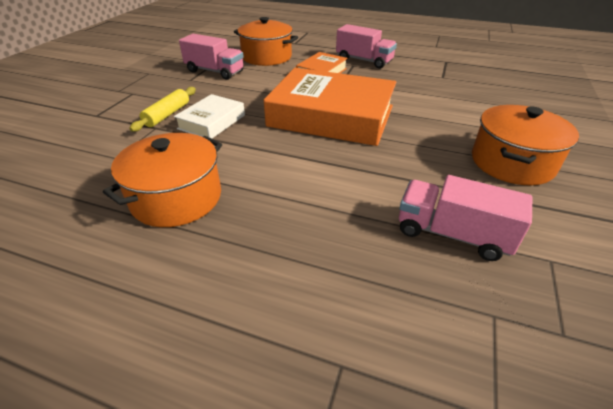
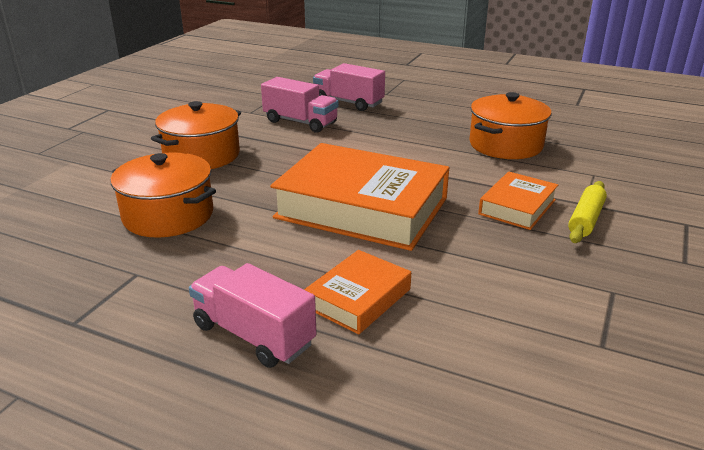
camera: 175 degrees left, 10 degrees down
white book [174,94,245,139] -> orange book [478,172,558,230]
pink truck [179,34,244,80] -> pink truck moved to [313,63,385,111]
orange pot [234,17,298,66] -> orange pot moved to [111,152,216,238]

